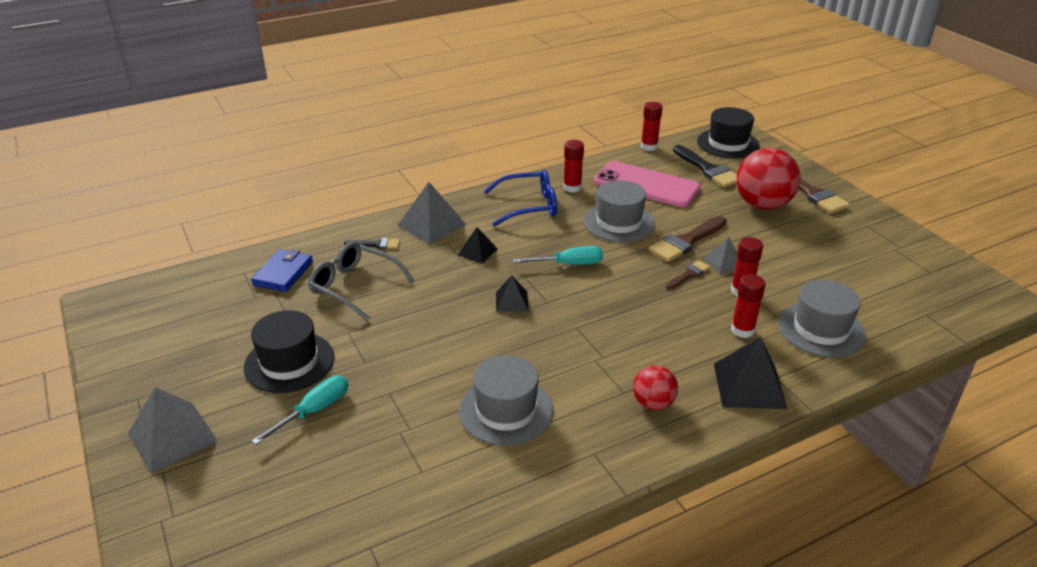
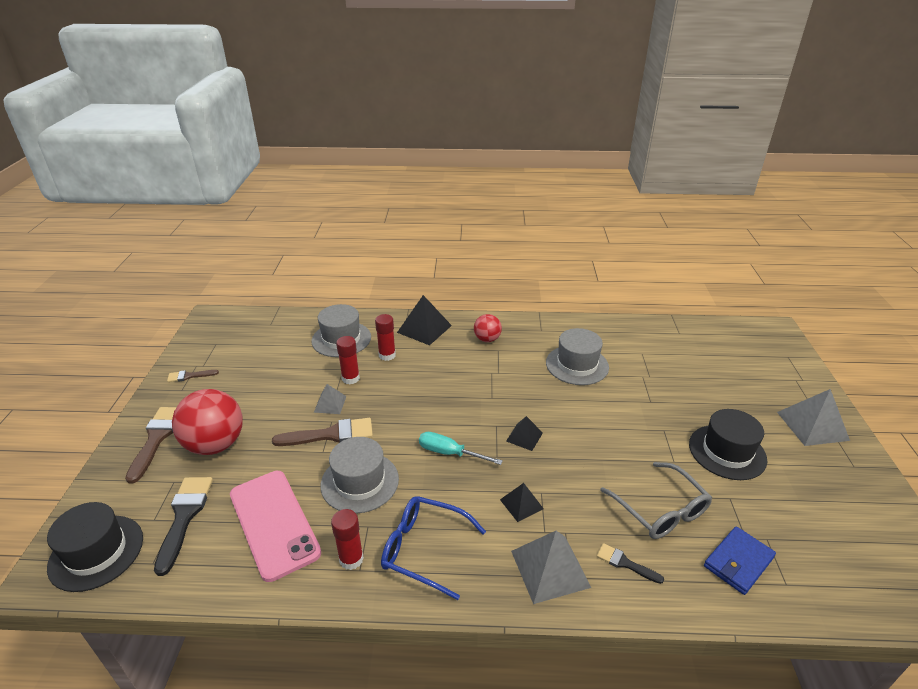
camera: 150 degrees left, 0 degrees up
turquoise screwdriver [252,376,348,445] -> none
red glue stick [641,102,663,151] -> none
brown brush [665,260,710,289] -> brown brush moved to [167,370,219,382]

